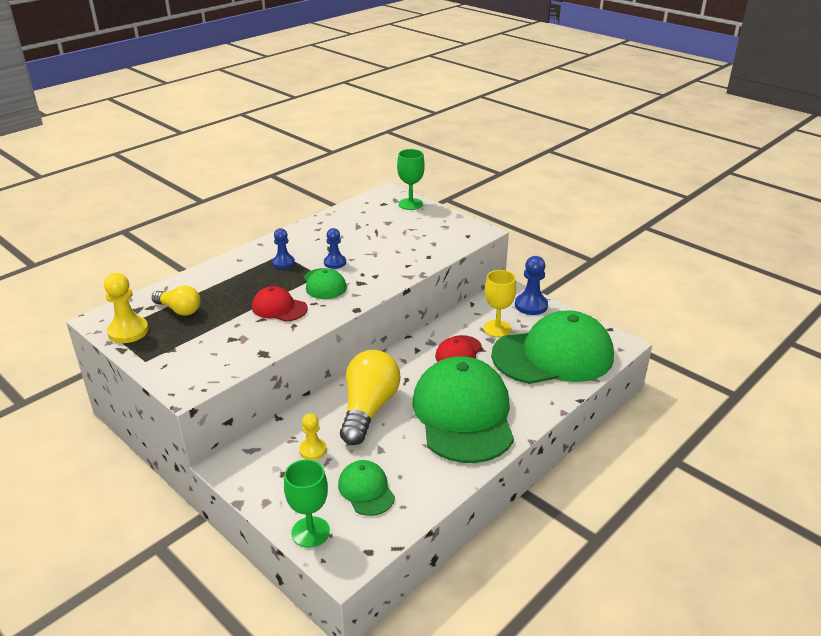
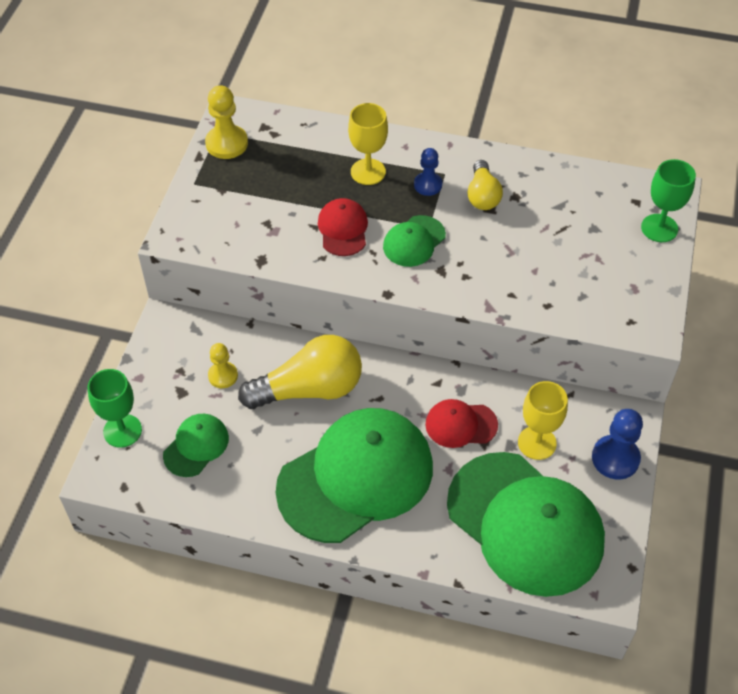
camera: 60 degrees right, 20 degrees up
yellow light bulb [152,285,201,316] -> yellow light bulb moved to [467,160,503,210]
blue pawn [324,228,346,269] -> none
none -> yellow goblet [348,103,388,185]

